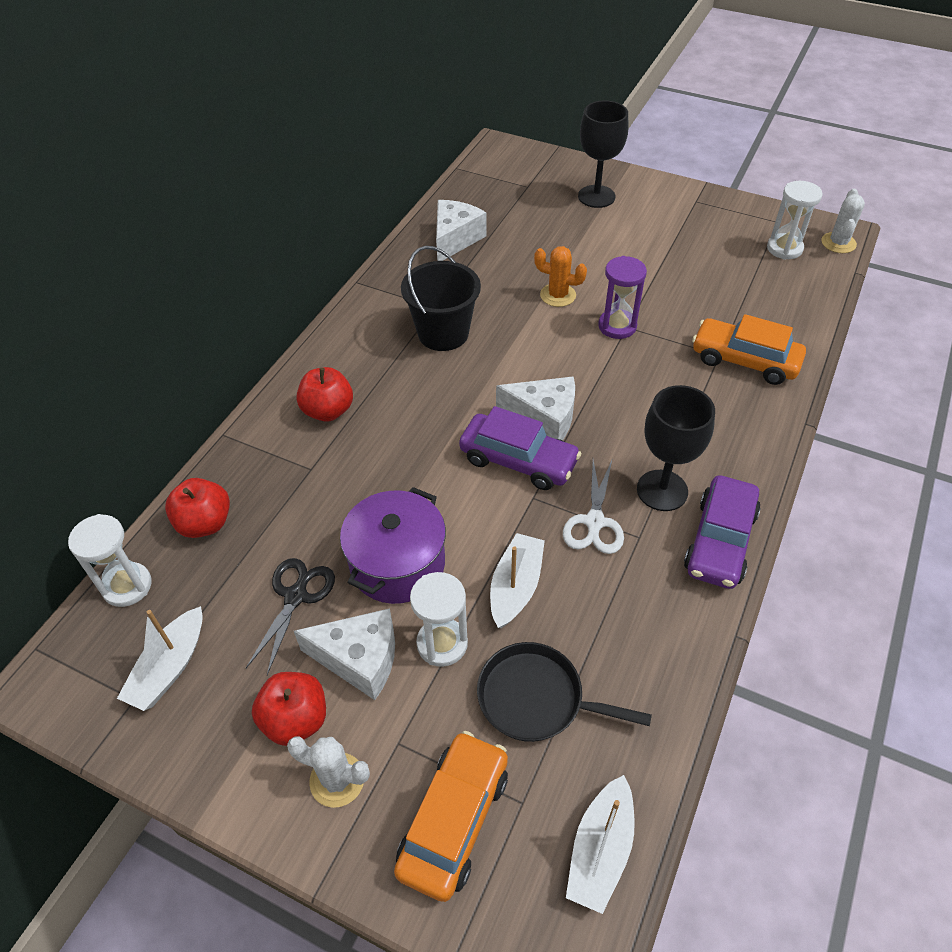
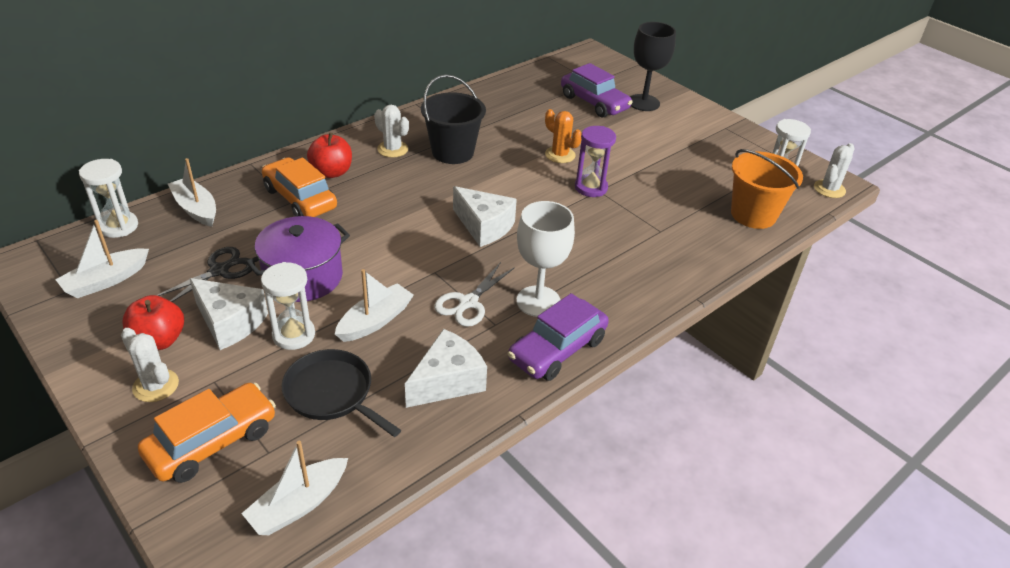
camera: 20 degrees right, 10 degrees down
red apple [165,478,230,538] -> white boat [168,158,216,227]
white cheese [436,200,486,261] -> white cheese moved to [405,329,487,408]
purple car [459,406,581,490] -> purple car moved to [561,63,633,118]
black goblet [637,385,715,511] -> white goblet [516,201,575,317]
orange car [692,314,806,385] -> orange car moved to [262,157,337,217]
none -> white cactus [374,105,409,158]
none -> orange bucket [731,149,803,229]

